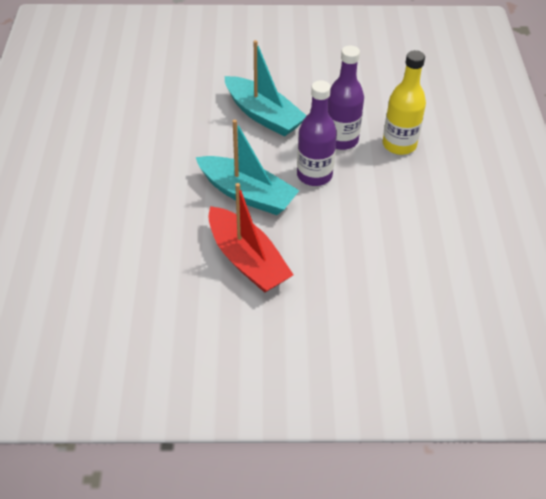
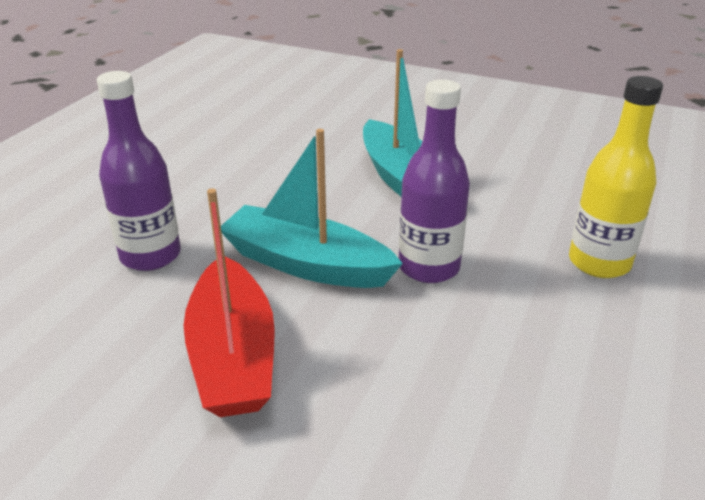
camera: 25 degrees right, 15 degrees down
turquoise boat [196,119,300,215] -> turquoise boat turned 150 degrees clockwise [221,129,403,288]
purple bottle [328,46,364,150] -> purple bottle moved to [97,71,181,271]

